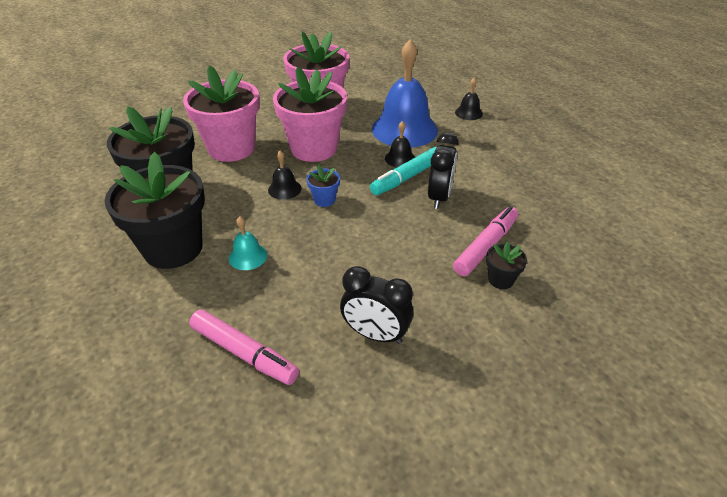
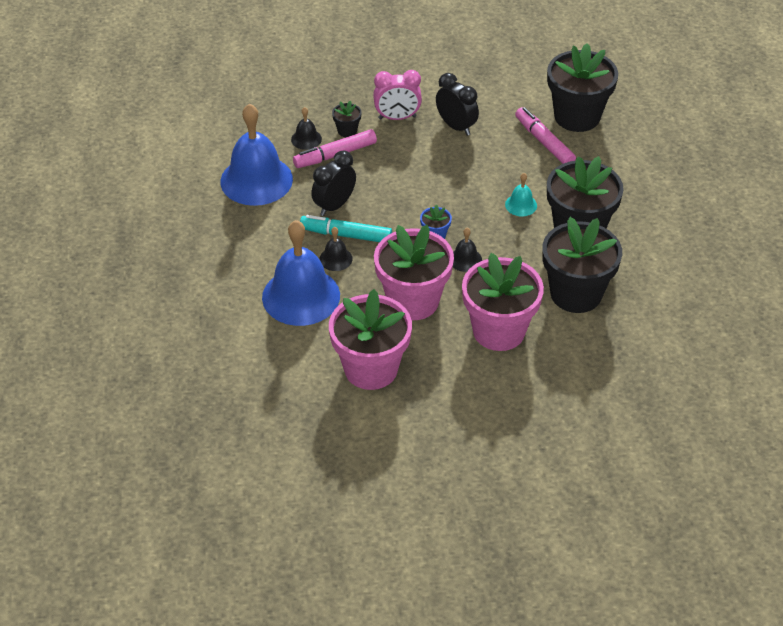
camera: 155 degrees left, 5 degrees up
turquoise marker [370,147,437,195] -> turquoise marker turned 150 degrees counterclockwise [300,215,392,242]
black bell [455,77,483,120] -> black bell moved to [291,107,322,150]
none -> blue bell [220,104,293,206]
none -> pink clock [373,70,422,120]
none -> black flower pot [547,43,618,132]

